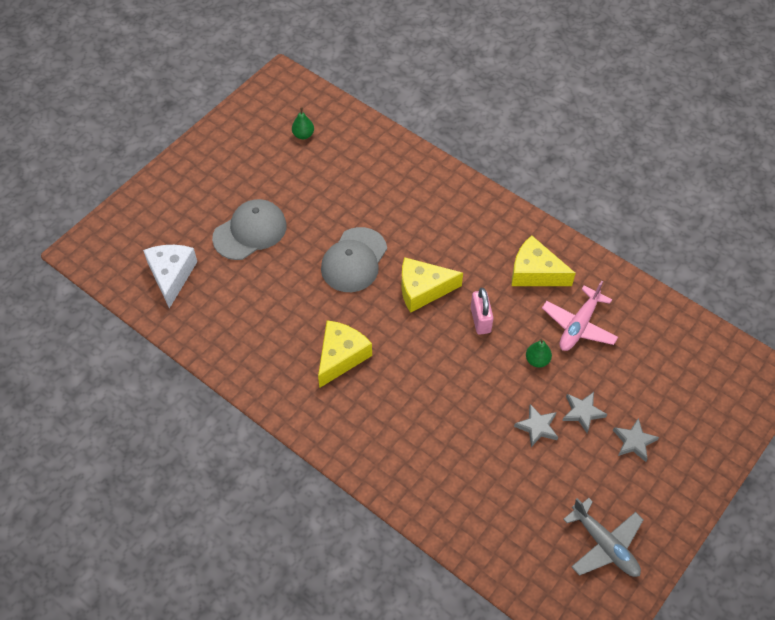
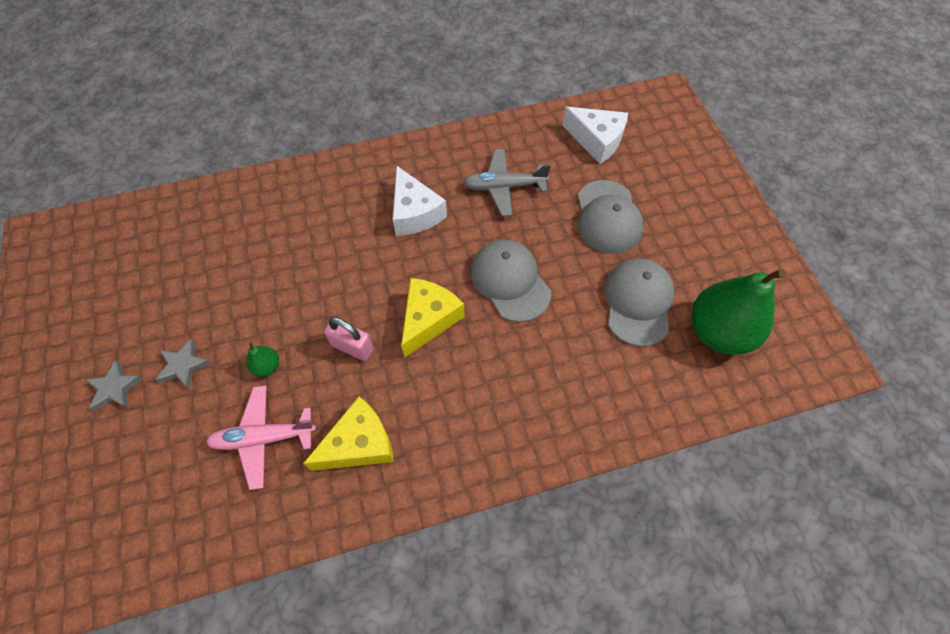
camera: 125 degrees right, 5 degrees up
green pear [292,108,314,139] -> green pear [692,269,786,355], size x2.44
yellow cheese [318,320,372,388] -> white cheese [392,166,447,236]
grey star [514,404,558,447] -> none
pink plane [542,281,618,351] -> pink plane turned 75 degrees counterclockwise [206,386,316,490]
grey plane [563,498,643,577] -> grey plane moved to [463,149,551,216]
none -> grey cap [604,259,675,346]

